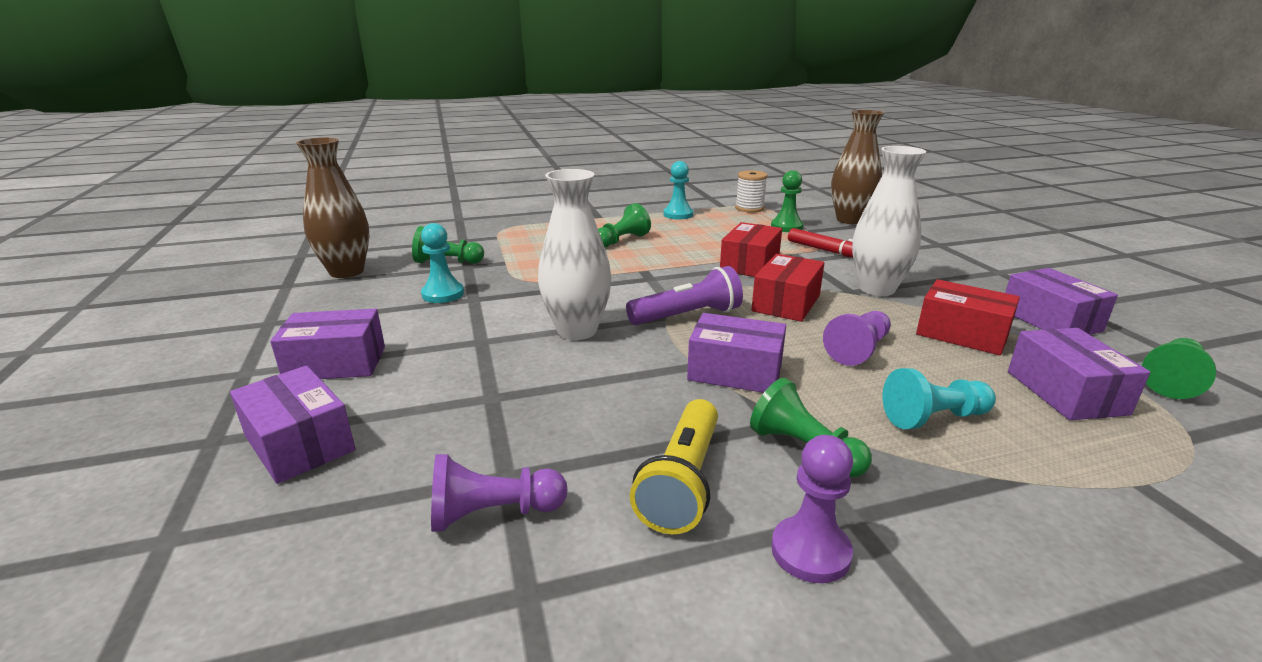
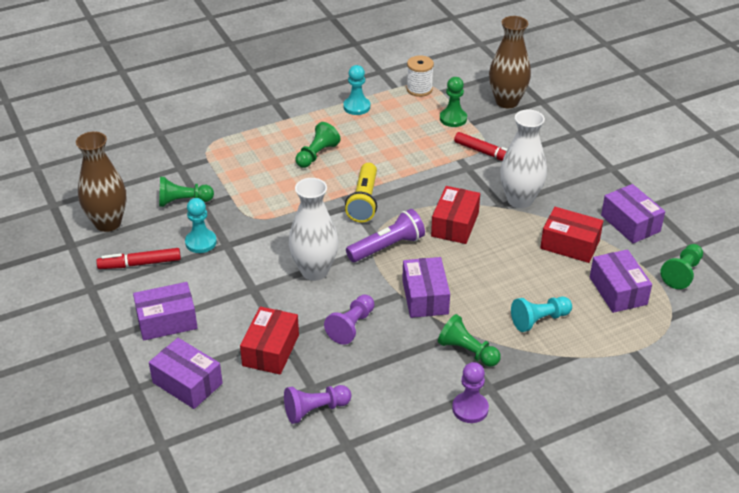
camera: 10 degrees left, 15 degrees up
yellow flashlight [630,399,718,534] -> yellow flashlight moved to [345,163,377,222]
purple box [687,313,786,393] -> purple box turned 75 degrees clockwise [402,257,450,318]
red box [720,222,782,277] -> red box moved to [240,306,299,374]
purple pawn [823,311,891,366] -> purple pawn moved to [324,294,375,345]
none -> red marker [96,248,181,269]

